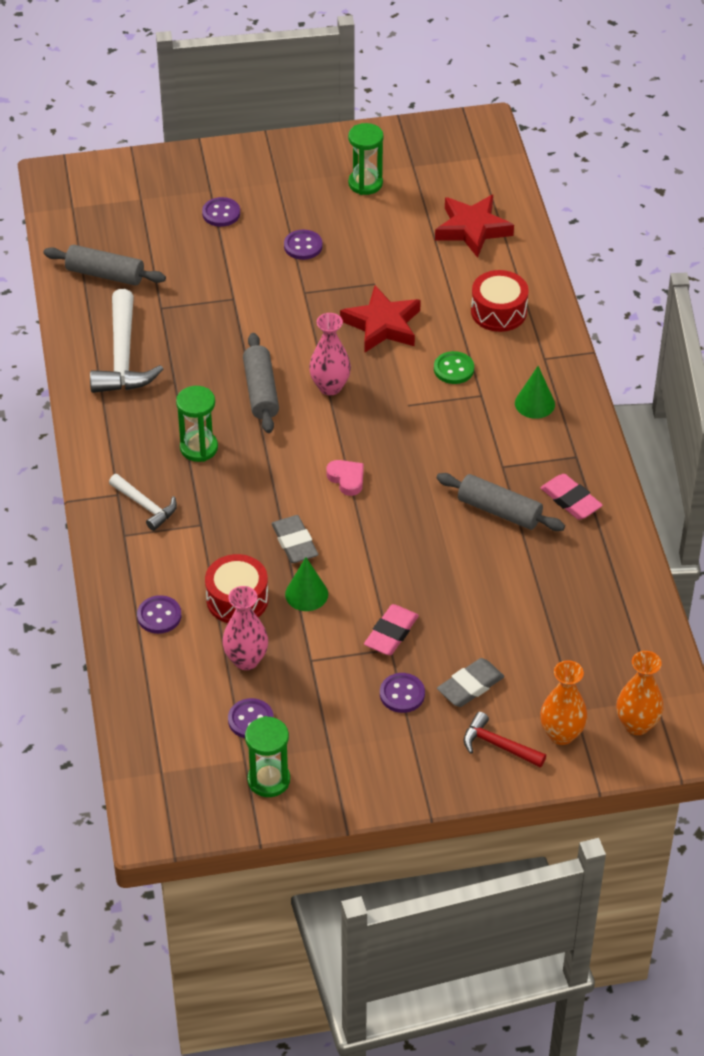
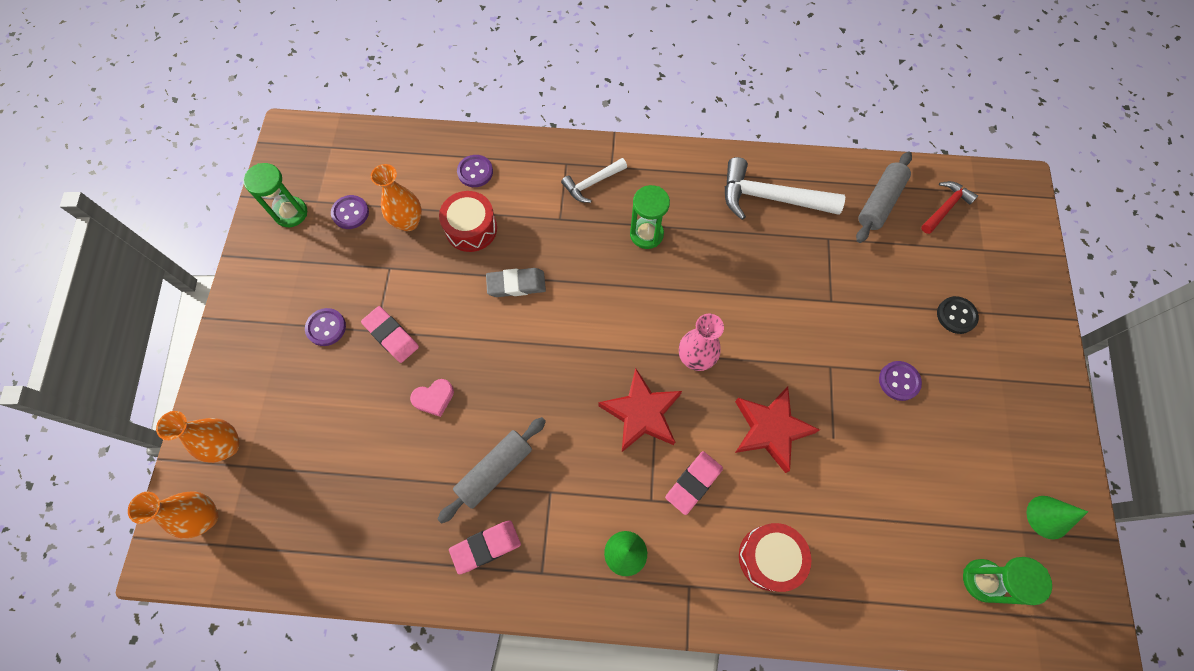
camera: 105 degrees right, 20 degrees up
purple button [202,197,240,227] -> black button [937,296,979,334]
pink vase [222,586,268,670] -> orange vase [371,164,422,231]
grey rolling pin [243,333,279,433] -> none
green cone [285,557,328,611] -> green cone moved to [1026,496,1088,539]
pink heart [326,460,364,496] -> pink heart moved to [410,379,454,417]
green hourglass [348,123,383,195] -> green hourglass moved to [963,557,1052,605]
green button [434,351,474,384] -> pink eraser [665,451,723,515]
red star [435,195,514,258] -> red star moved to [598,368,682,452]
grey eraser [437,658,504,707] -> none
red hammer [464,712,546,768] -> red hammer moved to [921,181,978,234]

